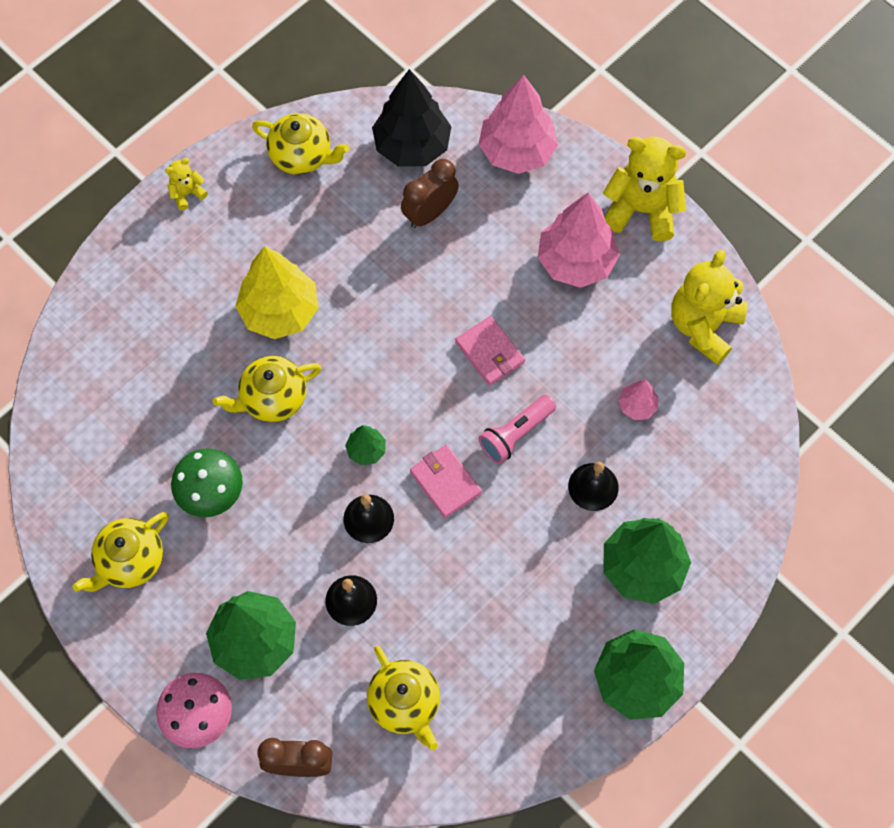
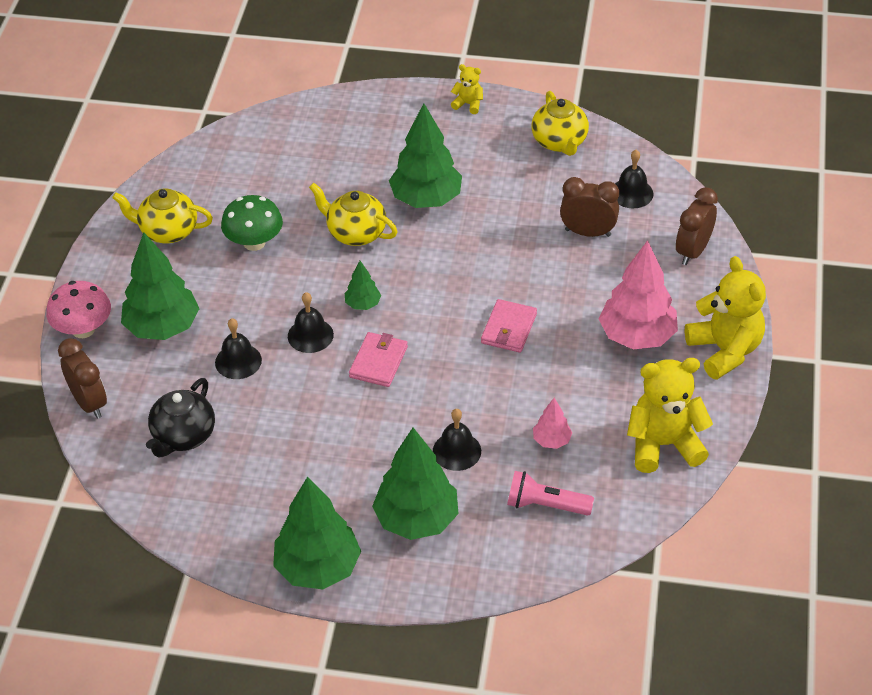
camera: 55 degrees right, 20 degrees down
yellow tree [235,246,319,339] -> green tree [389,103,462,208]
yellow teapot [367,646,440,750] -> black teapot [146,378,215,458]
black tree [372,69,452,167] -> black bell [615,150,654,208]
pink flashlight [478,395,556,464] -> pink flashlight moved to [507,471,594,516]
pink tree [479,74,558,174] -> brown clock [676,187,718,265]

